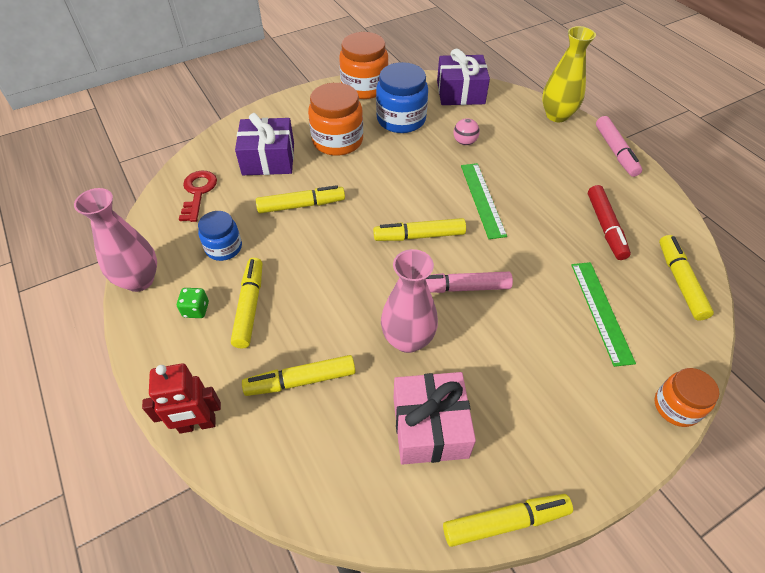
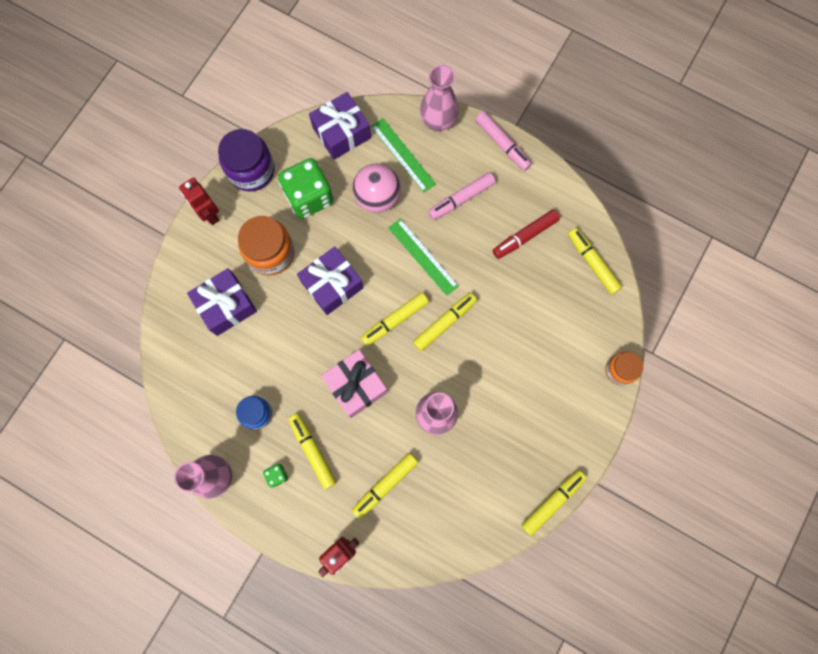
camera: 30 degrees left, 25 degrees up
red key [179,171,217,222] -> none
yellow marker [256,185,345,213] -> yellow marker moved to [413,293,477,351]
orange jar [339,32,388,99] -> purple jar [218,129,274,192]
blue jar [376,62,428,133] -> green dice [278,158,333,219]
pink gift [394,372,476,465] -> pink gift moved to [321,350,388,418]
pink marker [425,272,513,293] -> pink marker moved to [428,172,496,220]
pink ball [453,118,480,145] -> pink ball [353,164,401,213], size x1.95
yellow vase [542,26,596,122] -> pink vase [420,65,459,131]
green ruler [571,262,636,367] -> green ruler moved to [371,118,436,193]
red marker [588,185,631,260] -> red marker turned 90 degrees clockwise [493,209,560,259]
none -> red robot [179,178,220,225]
none -> purple gift [297,246,364,315]

